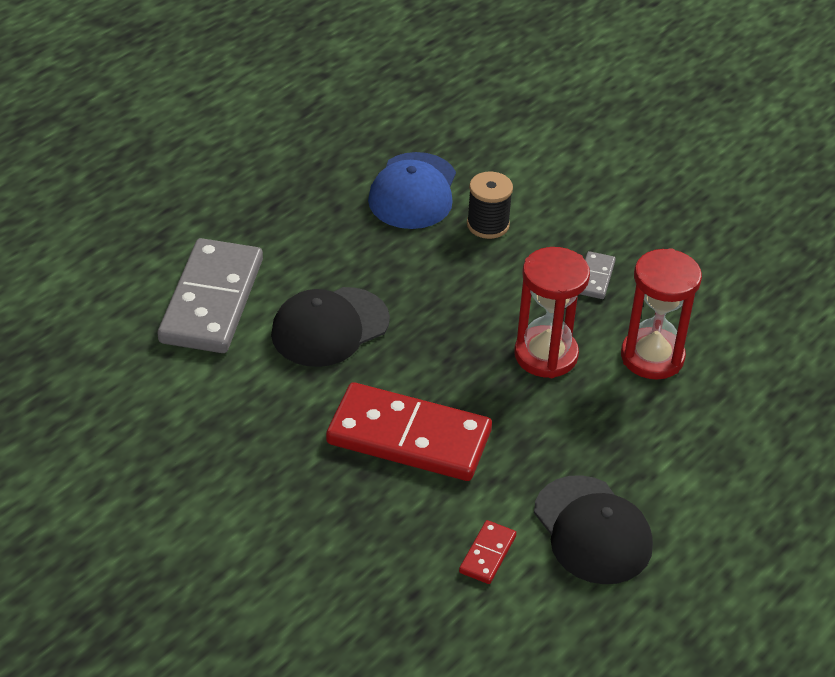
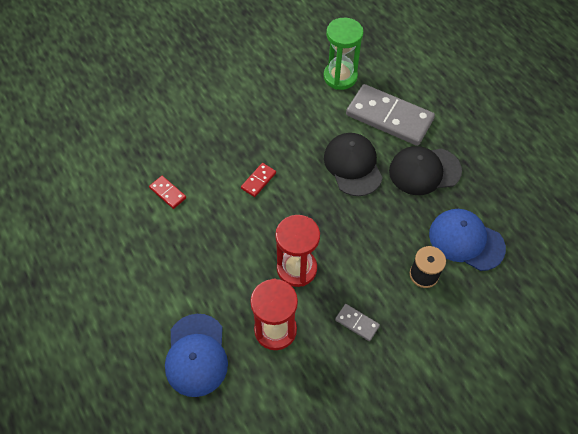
camera: 110 degrees right, 15 degrees up
red domino [326,382,492,481] -> red domino [241,163,276,197], size x0.43
black cap [534,475,653,584] -> black cap moved to [389,146,462,195]
none -> blue cap [165,314,228,397]
none -> green hourglass [323,18,364,90]

